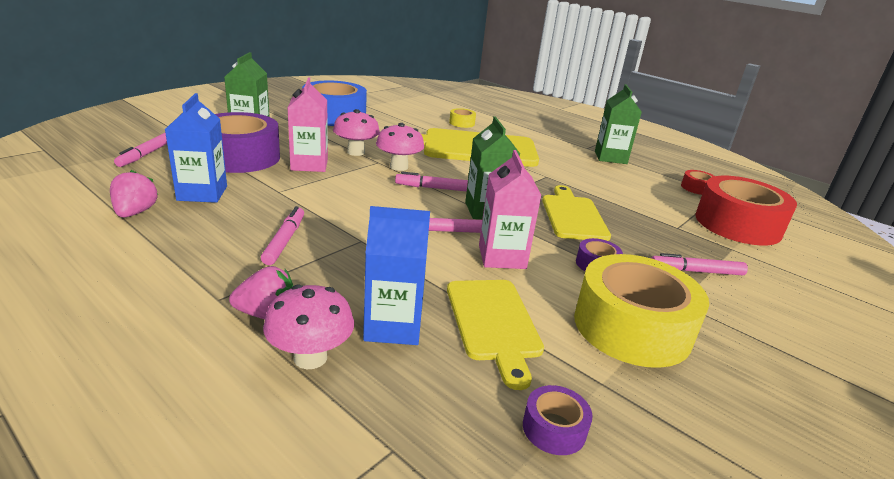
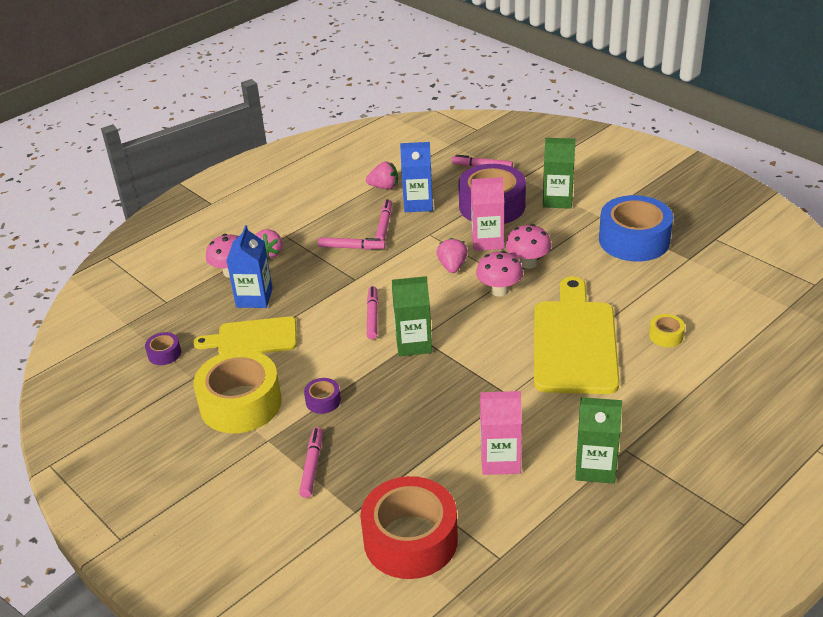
camera: 100 degrees right, 10 degrees up
pink marker [395,172,468,192] -> pink marker moved to [376,199,392,241]
pink carton [479,150,541,269] -> pink carton moved to [480,391,522,475]
yellow cutting board [542,185,611,241] -> none
red tape [681,170,715,195] -> none
none -> pink strawberry [437,238,468,273]

